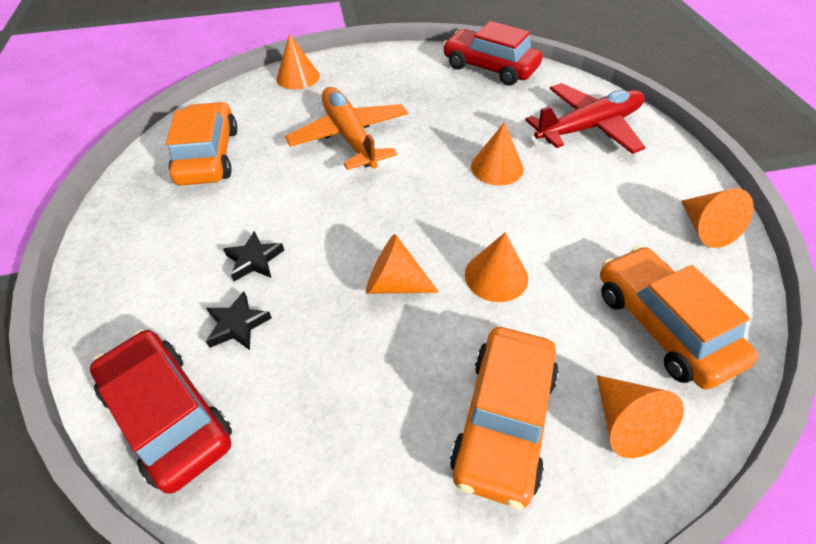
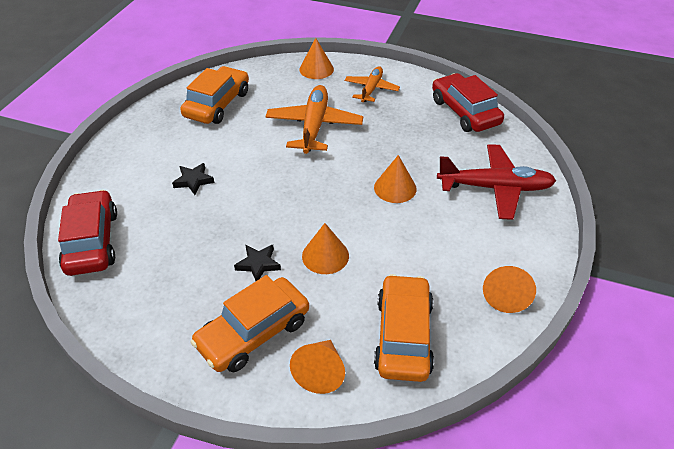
camera: 30 degrees right, 5 degrees down
black star [206,291,272,350] -> black star moved to [234,245,281,281]
orange cone [366,234,439,294] -> none
none -> orange plane [344,66,400,102]

